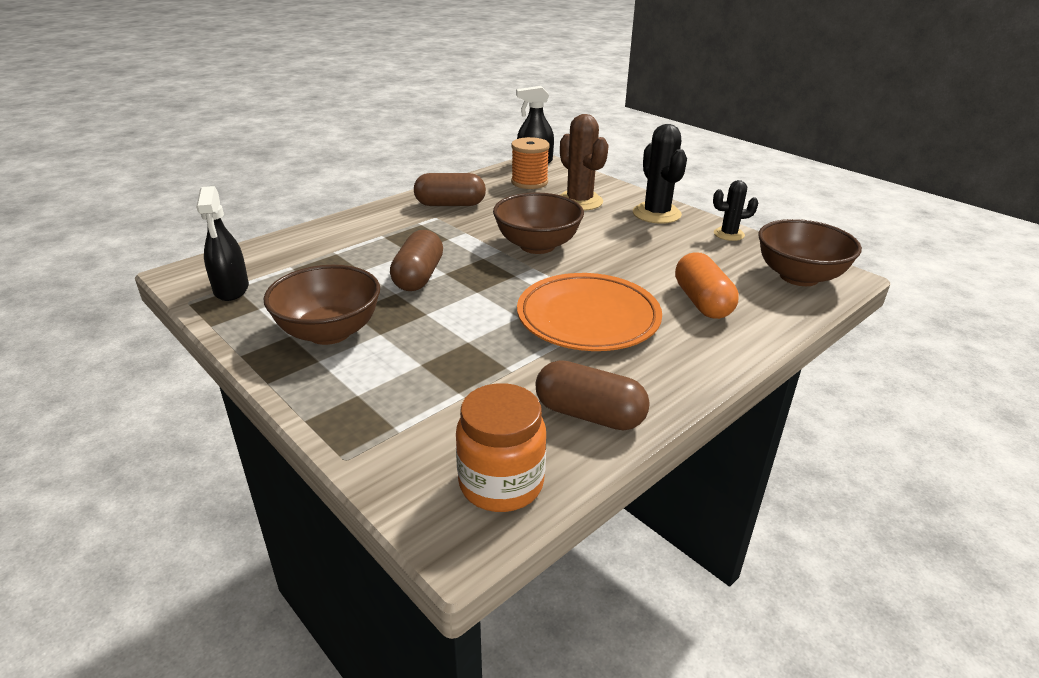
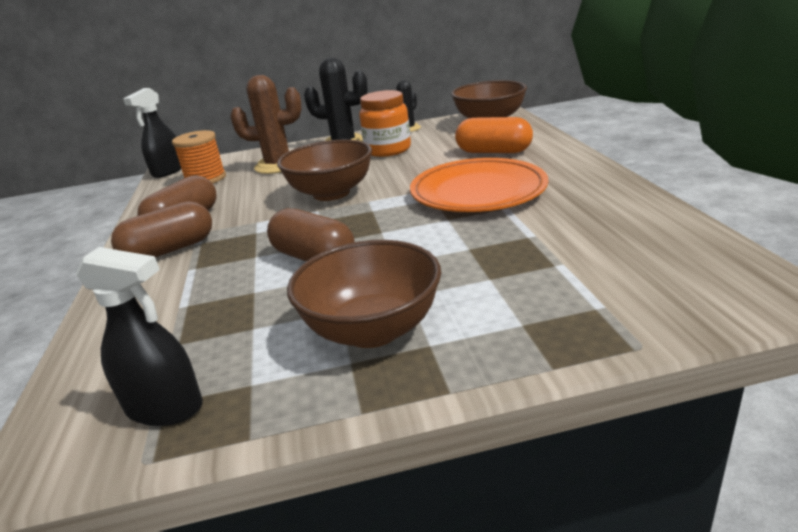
camera: 55 degrees left, 5 degrees down
orange jar [456,383,546,512] -> orange jar moved to [359,90,411,157]
brown capsule [535,360,650,430] -> brown capsule moved to [111,201,212,258]

